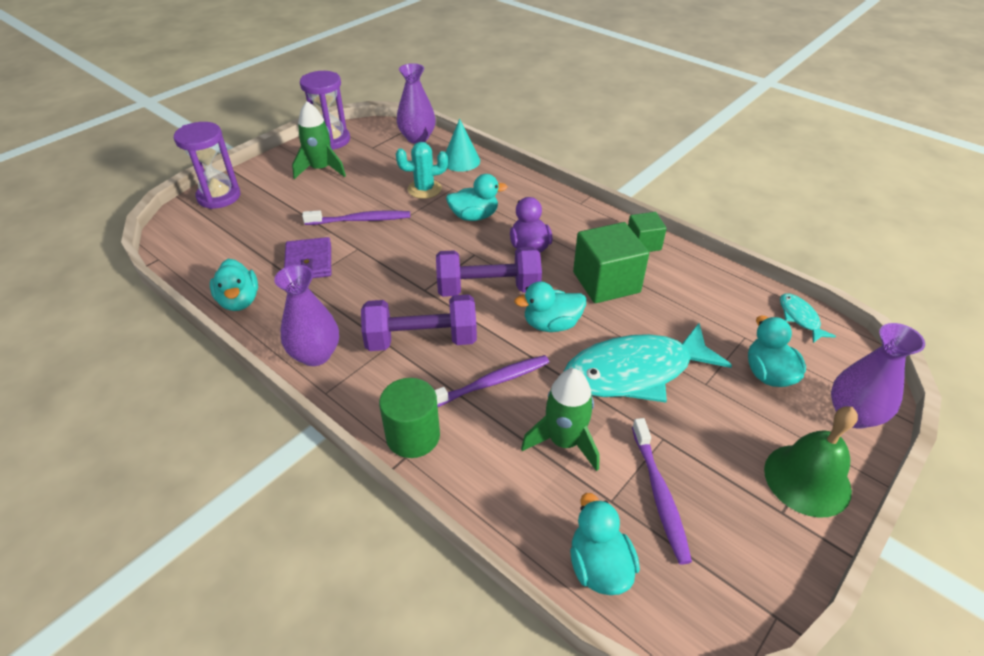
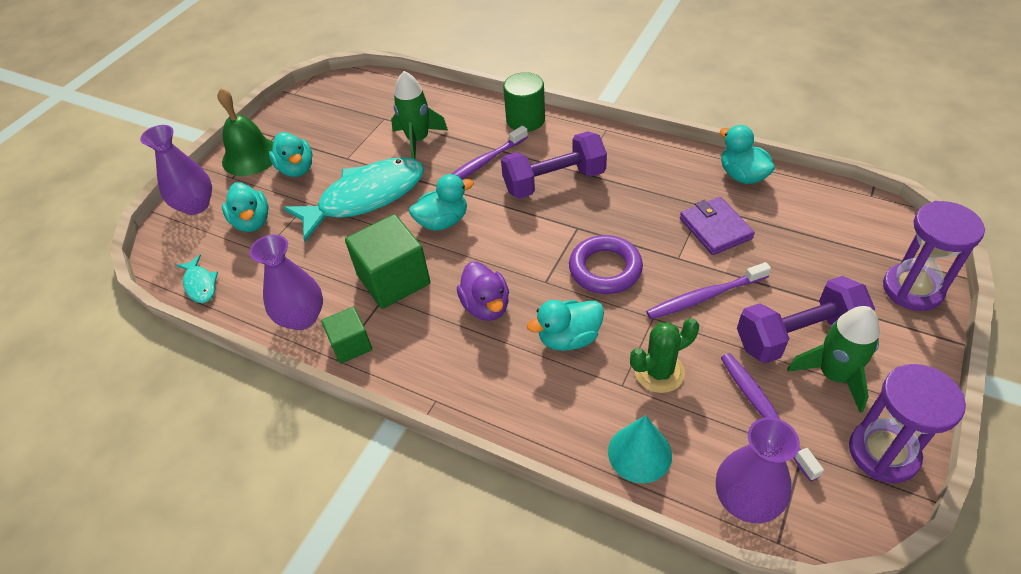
camera: 170 degrees right, 5 degrees up
purple vase [274,265,339,366] -> purple vase moved to [250,234,323,330]
turquoise cactus [396,142,448,199] -> green cactus [630,318,699,393]
purple dumbbell [436,247,542,297] -> purple dumbbell moved to [737,276,875,364]
turquoise duck [570,493,640,595] -> turquoise duck moved to [269,132,313,177]
purple toothbrush [632,418,692,565] -> purple toothbrush moved to [721,353,824,481]
none -> purple ring [569,235,643,294]

